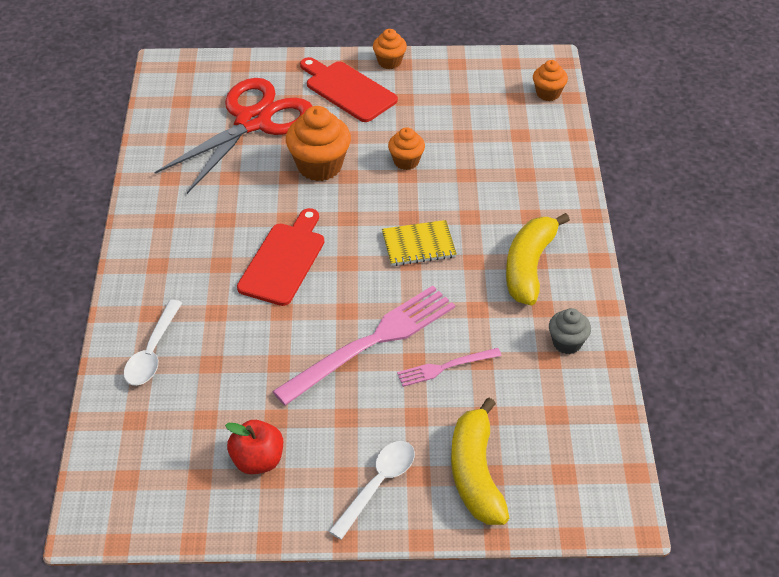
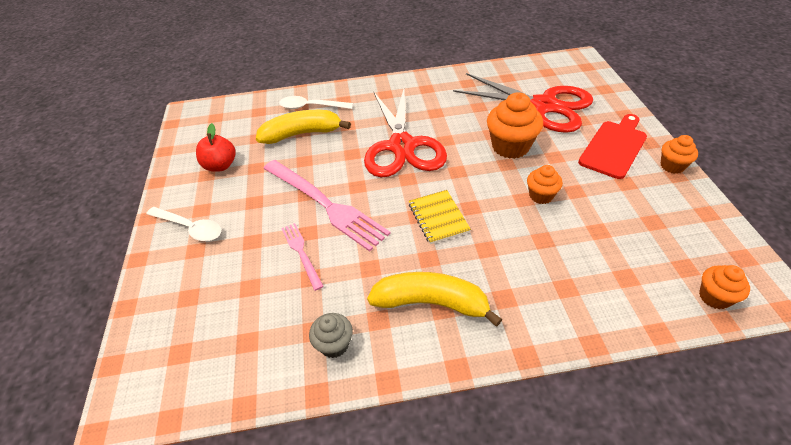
camera: 85 degrees right, 0 degrees up
red cutting board [237,208,324,306] -> red scissors [364,89,447,178]
yellow banana [451,398,509,525] -> yellow banana moved to [256,110,351,144]

